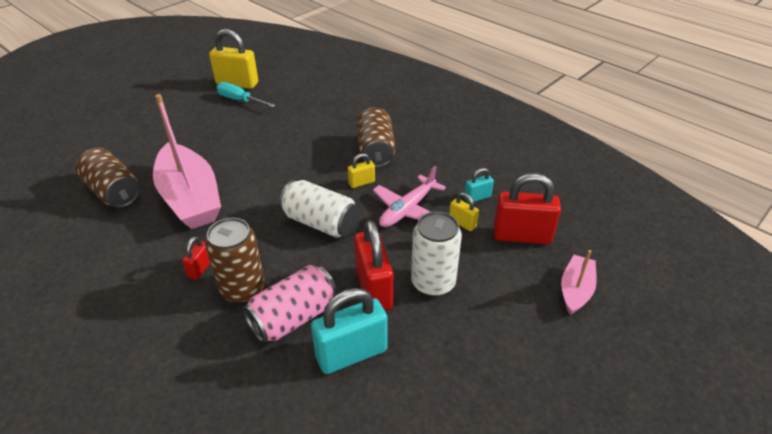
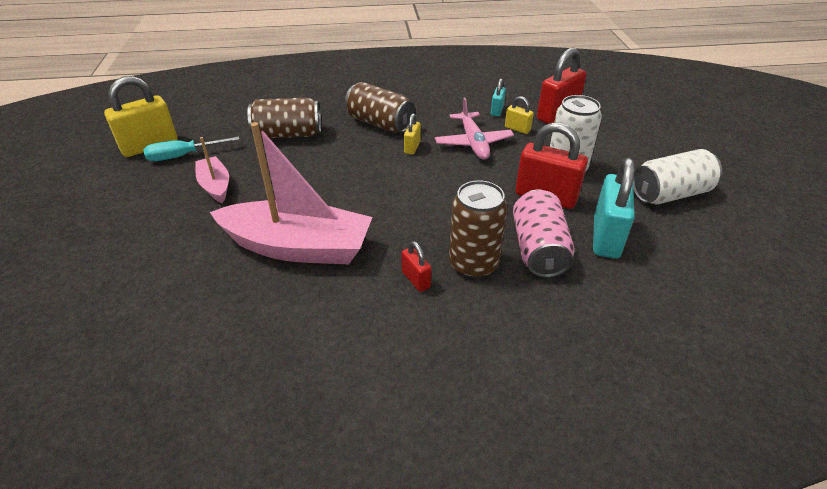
camera: 50 degrees left, 0 degrees up
brown can [76,148,140,208] -> brown can moved to [247,97,321,138]
white can [279,180,359,238] -> white can moved to [633,149,722,204]
yellow padlock [449,193,479,231] -> yellow padlock turned 45 degrees clockwise [505,96,534,134]
pink boat [561,250,597,315] -> pink boat moved to [195,137,229,203]

